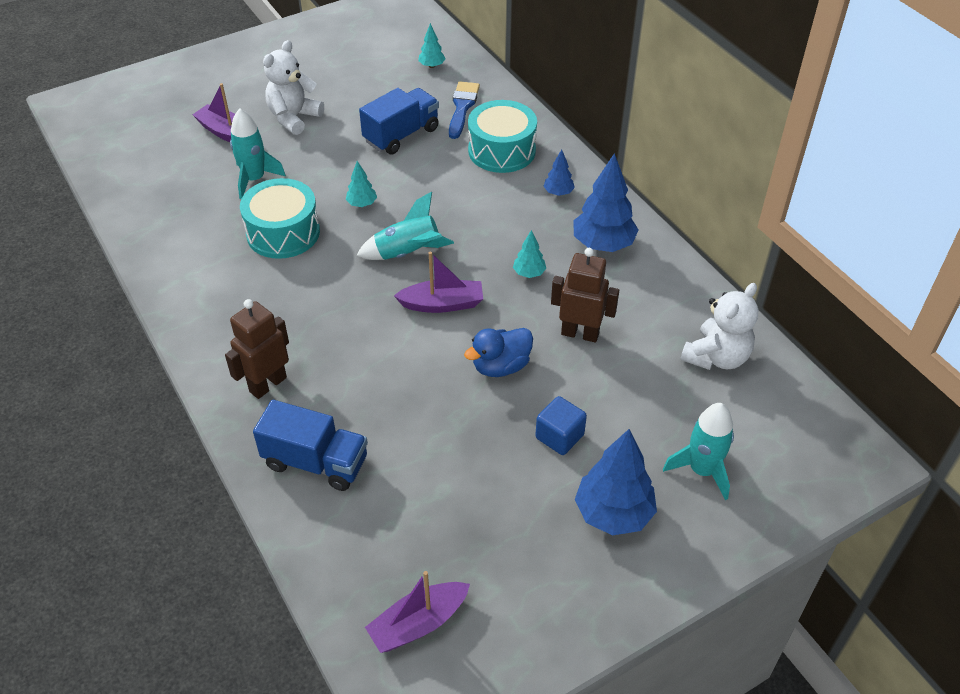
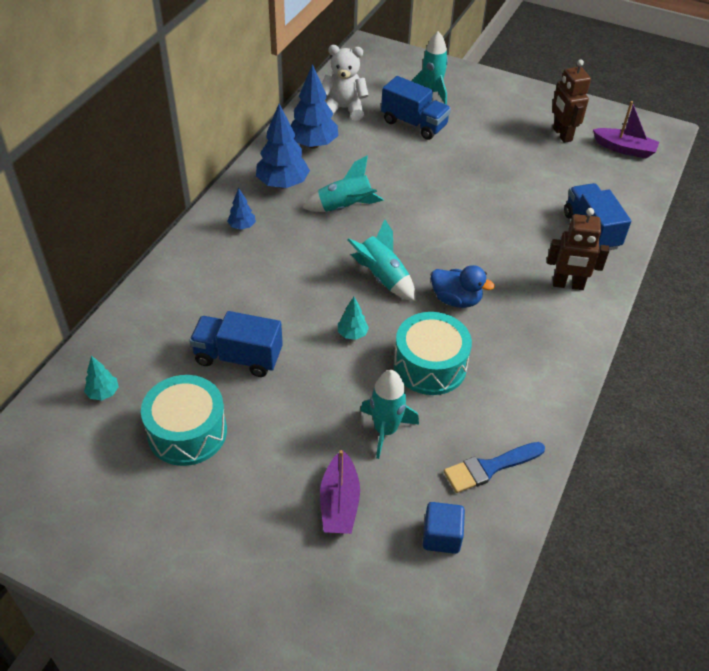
camera: 125 degrees left, 0 degrees up
white teddy bear [263,40,324,135] -> none
purple boat [394,252,483,313] -> none
blue brush [449,81,480,139] -> blue brush moved to [444,442,545,493]
blue duck [464,328,533,377] -> blue duck moved to [431,265,495,308]
turquoise drum [468,100,537,173] -> turquoise drum moved to [141,375,227,466]
turquoise tree [513,230,546,278] -> turquoise rocket [302,155,384,212]
blue cube [535,396,587,455] -> blue cube moved to [423,502,465,554]
brown robot [551,248,619,342] -> brown robot moved to [552,59,591,143]
blue tree [575,429,657,536] -> blue tree moved to [291,64,338,148]
none -> blue truck [381,76,451,140]

